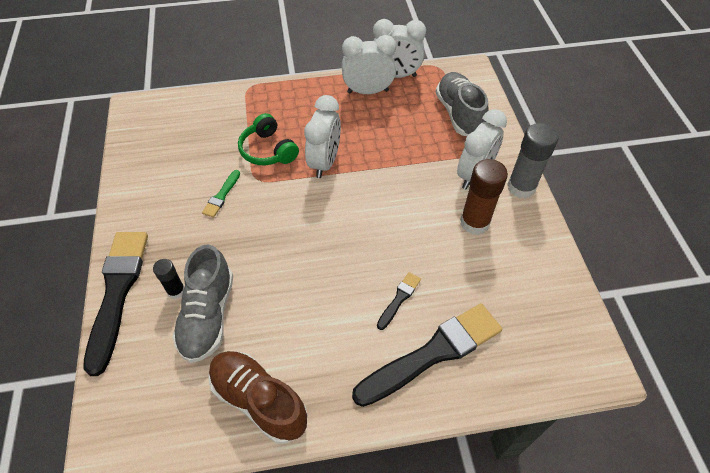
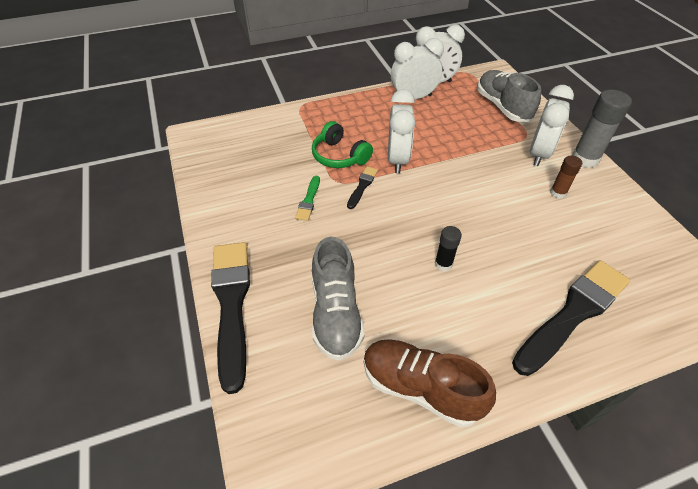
camera: 10 degrees left, 5 degrees down
black glue stick [153,259,184,299] -> black glue stick moved to [435,226,462,271]
black brush [377,272,421,330] -> black brush moved to [347,166,378,209]
brown glue stick [460,159,508,235] -> brown glue stick [550,155,582,199], size x0.56

